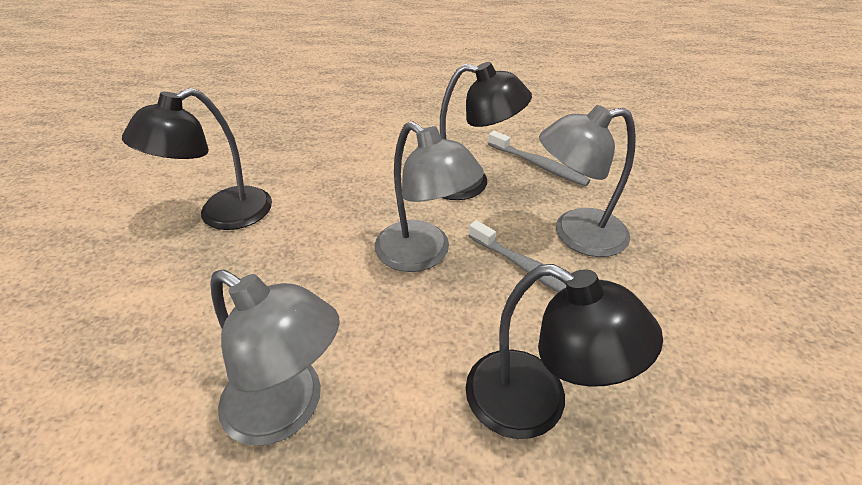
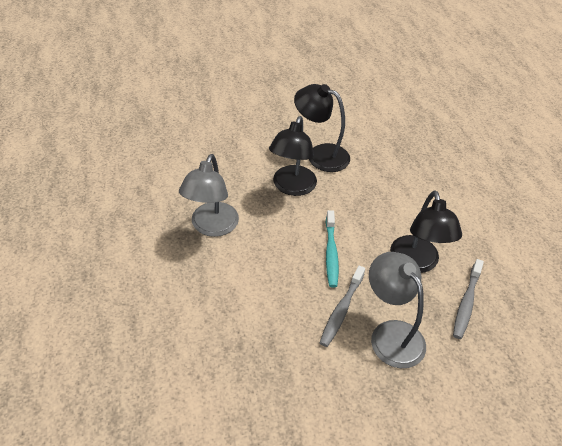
camera: 70 degrees right, 5 degrees up
grey lamp [375,121,484,272] -> turquoise toothbrush [326,210,339,287]
black lamp [466,264,663,439] -> black lamp moved to [269,116,317,196]

